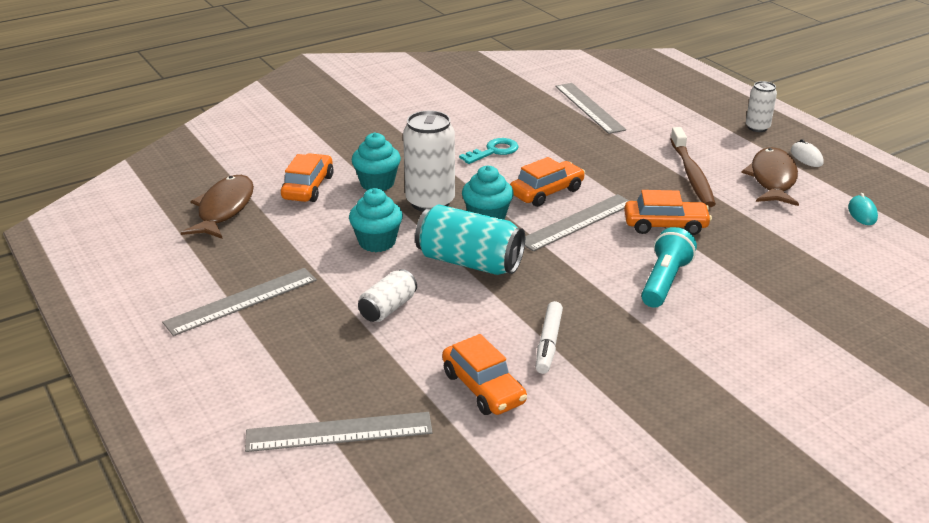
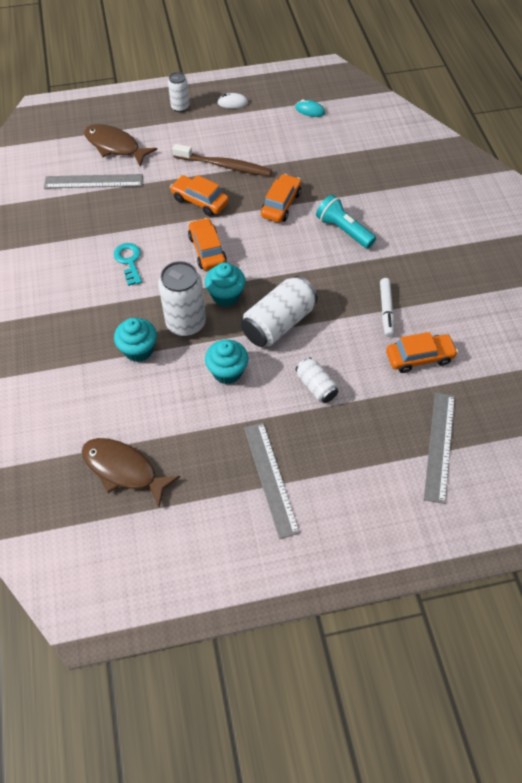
camera: 70 degrees left, 25 degrees up
orange car [281,153,333,202] -> orange car moved to [170,175,229,216]
turquoise can [415,205,525,275] -> white can [241,276,318,347]
grey ruler [525,194,630,251] -> none
white marker [536,301,563,374] -> white marker turned 60 degrees clockwise [380,278,394,337]
brown fish [741,147,799,206] -> brown fish moved to [84,124,157,166]

